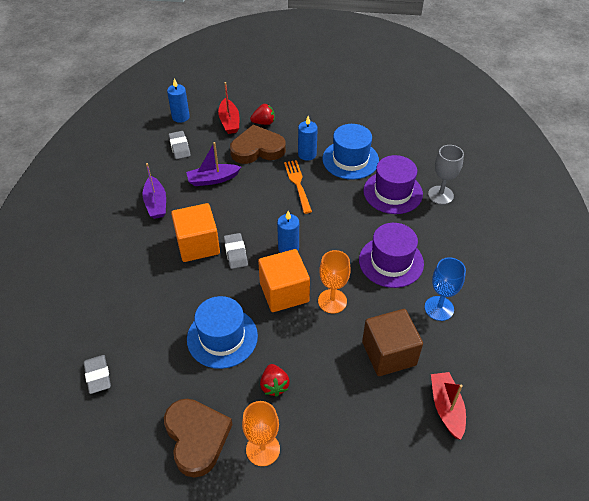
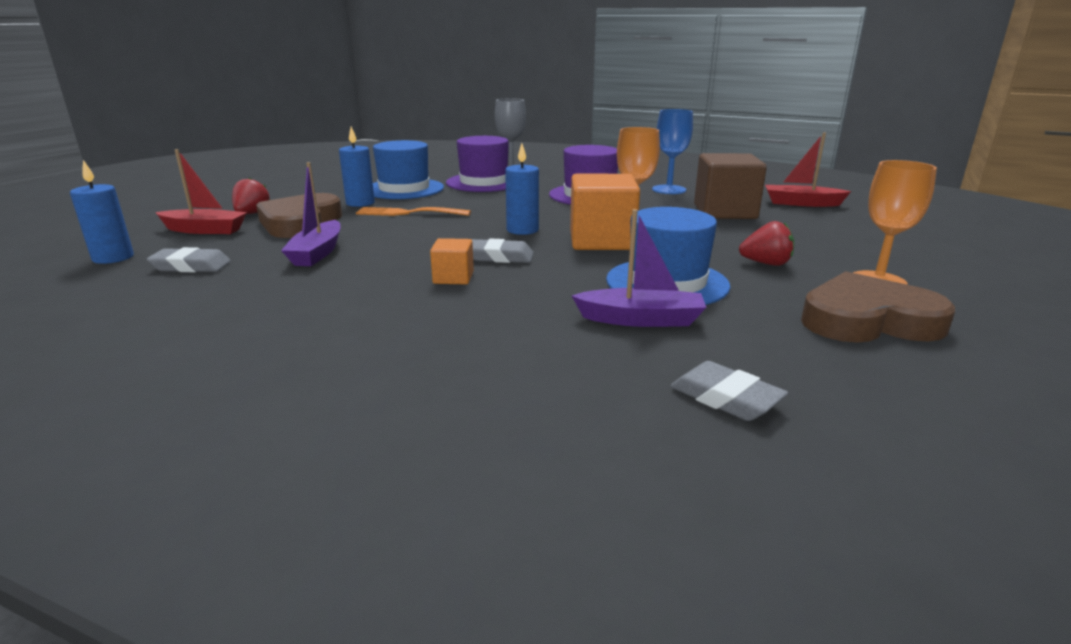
camera: 70 degrees left, 25 degrees down
grey eraser [84,355,111,394] -> grey eraser turned 45 degrees clockwise [670,361,788,421]
purple boat [143,163,166,219] -> purple boat moved to [572,209,707,327]
orange cube [171,203,220,262] -> orange cube [430,238,474,284], size x0.50

